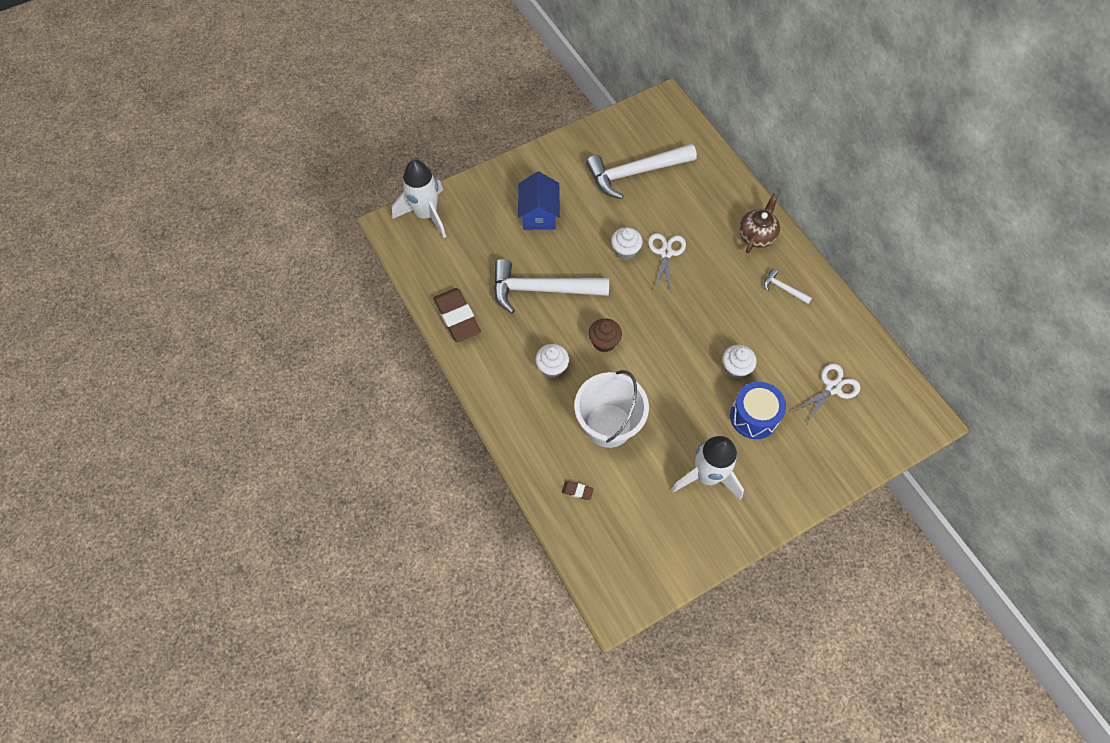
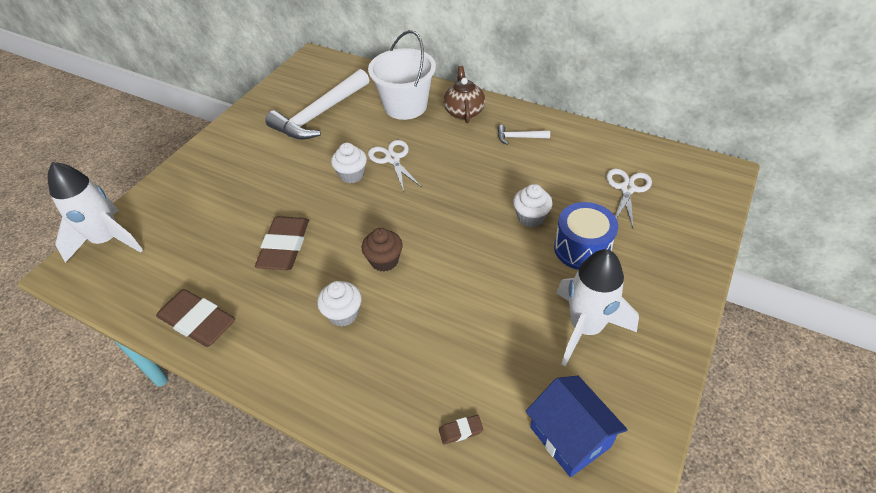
camera: 30 degrees left, 15 degrees down
white hammer [494,259,609,314] -> brown eraser [255,216,309,270]
blue house [518,172,560,230] -> blue house moved to [526,376,628,477]
white bucket [574,370,649,448] -> white bucket moved to [368,30,436,120]

